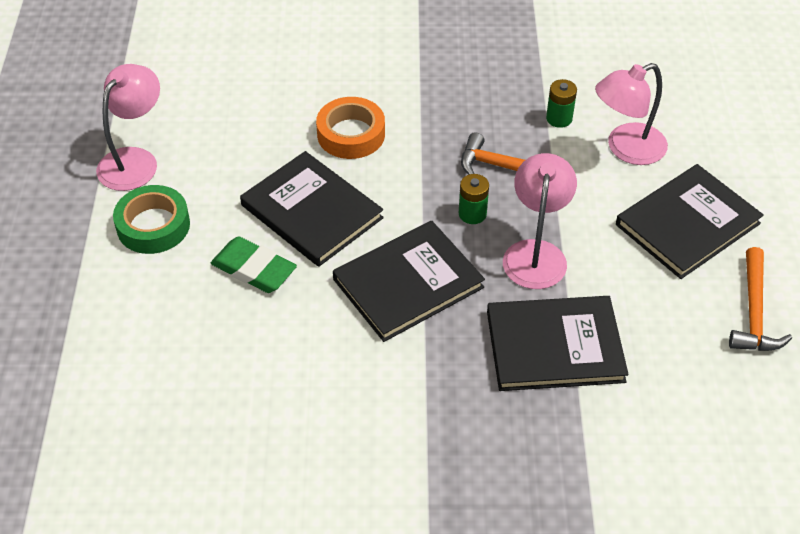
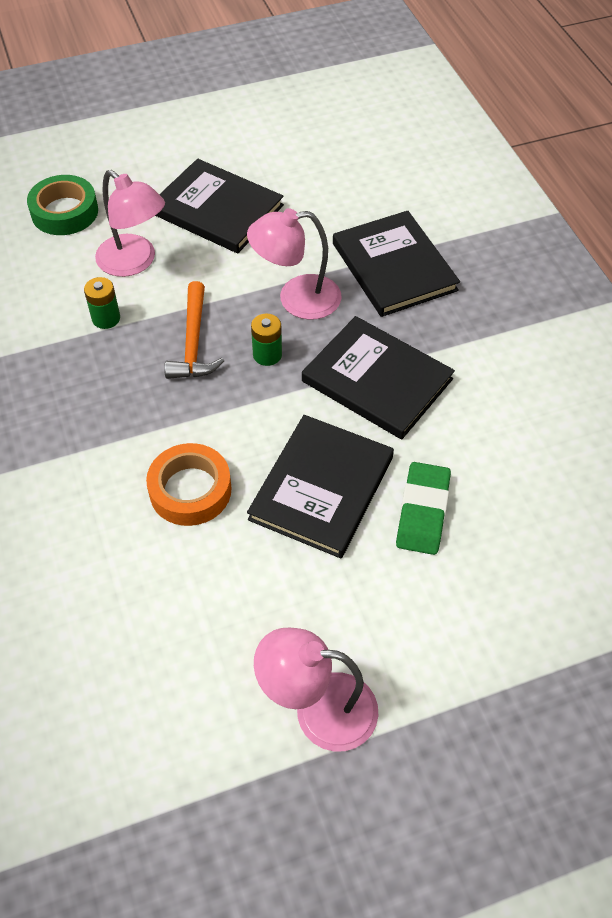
camera: 110 degrees left, 5 degrees up
green tape [113,185,190,254] -> green tape moved to [27,175,98,235]
orange hammer [729,247,792,351] -> none

